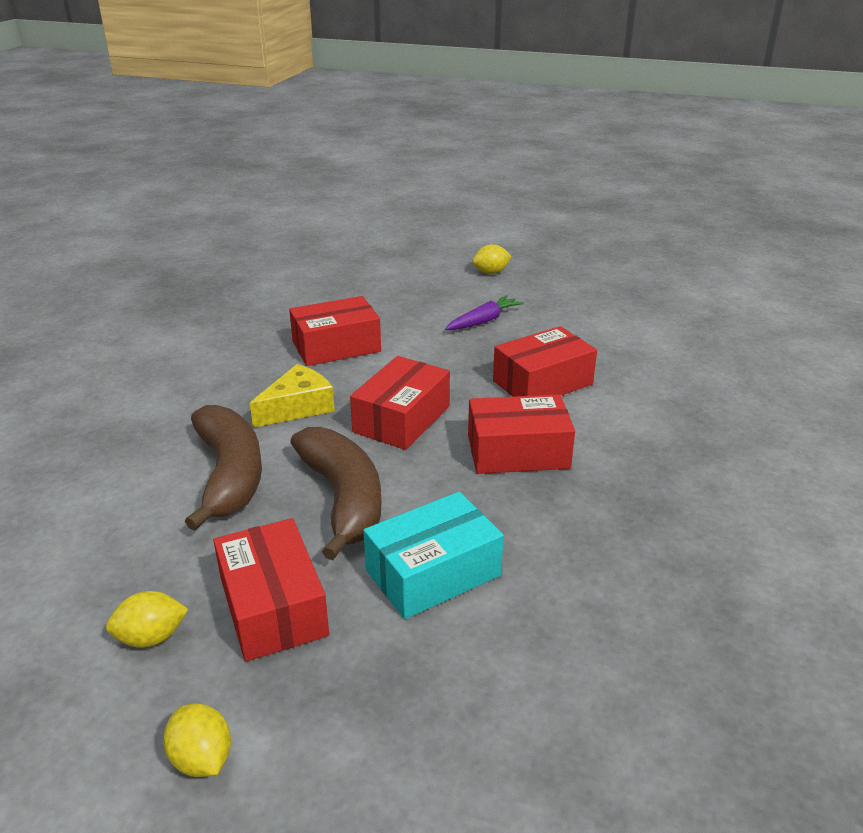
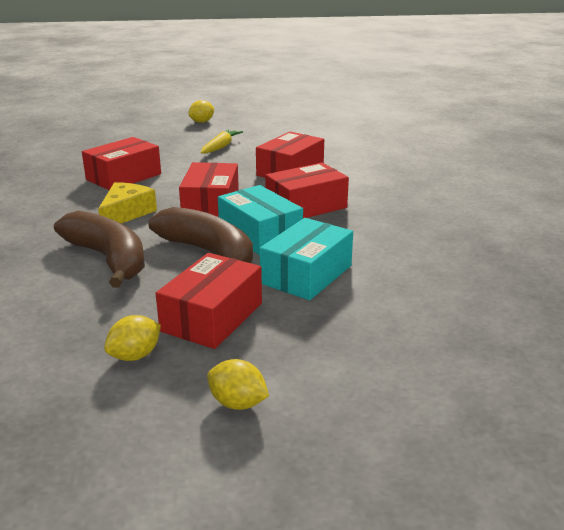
camera: 25 degrees left, 5 degrees down
red box [213,518,329,662] -> red box turned 75 degrees clockwise [156,253,262,349]
purple carrot [445,295,524,330] -> yellow carrot [201,129,243,153]
none -> turquoise box [218,185,303,256]

